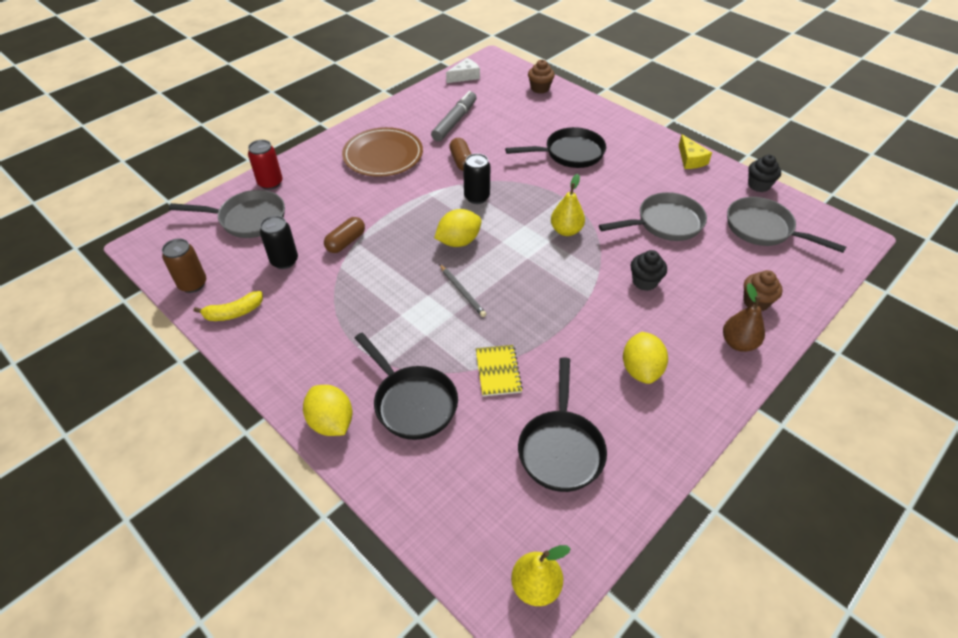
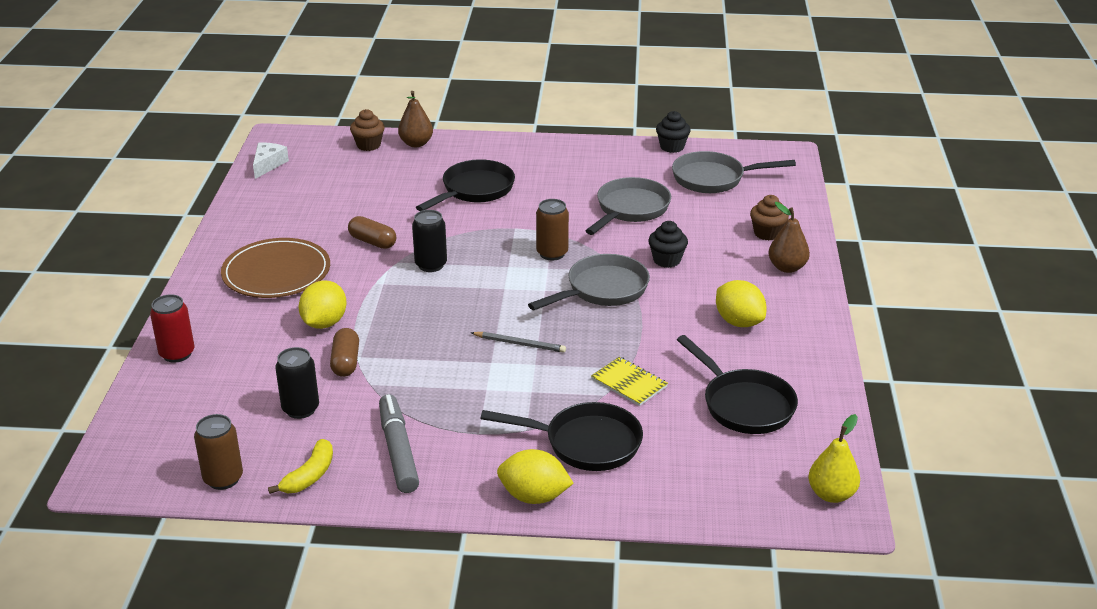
camera: 40 degrees left, 15 degrees down
grey pan [169,190,285,238] -> grey pan moved to [528,254,650,310]
grey marker [431,91,477,142] -> grey marker moved to [379,394,419,493]
yellow lemon [434,209,482,247] -> yellow lemon moved to [299,280,347,329]
yellow pear [551,174,585,236] -> brown can [536,199,569,261]
yellow cheese [679,134,712,169] -> none
none -> brown pear [398,91,433,147]

